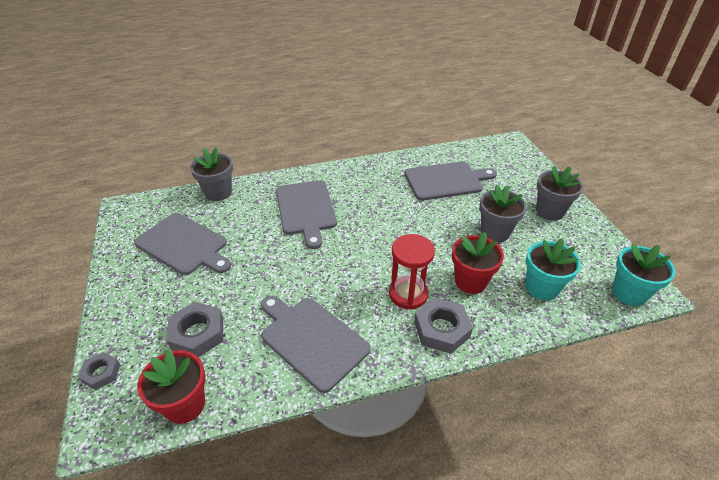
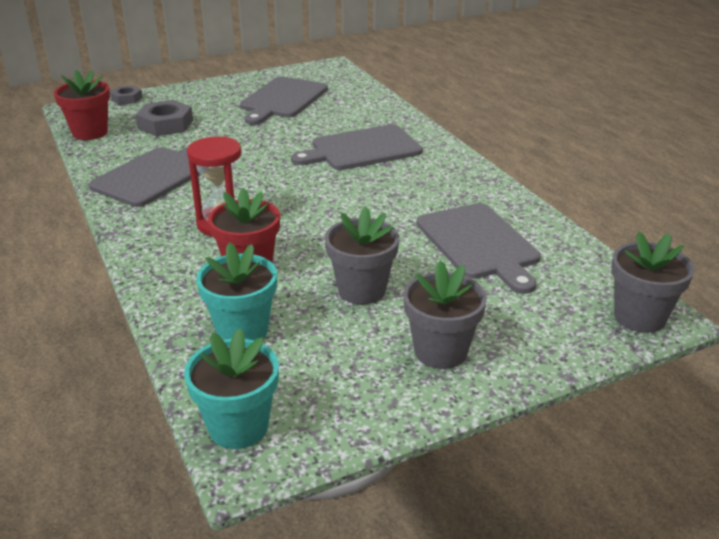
camera: 80 degrees right, 10 degrees down
grey flower pot [190,148,233,201] -> grey flower pot moved to [611,232,695,333]
grey nut [414,298,473,354] -> none

